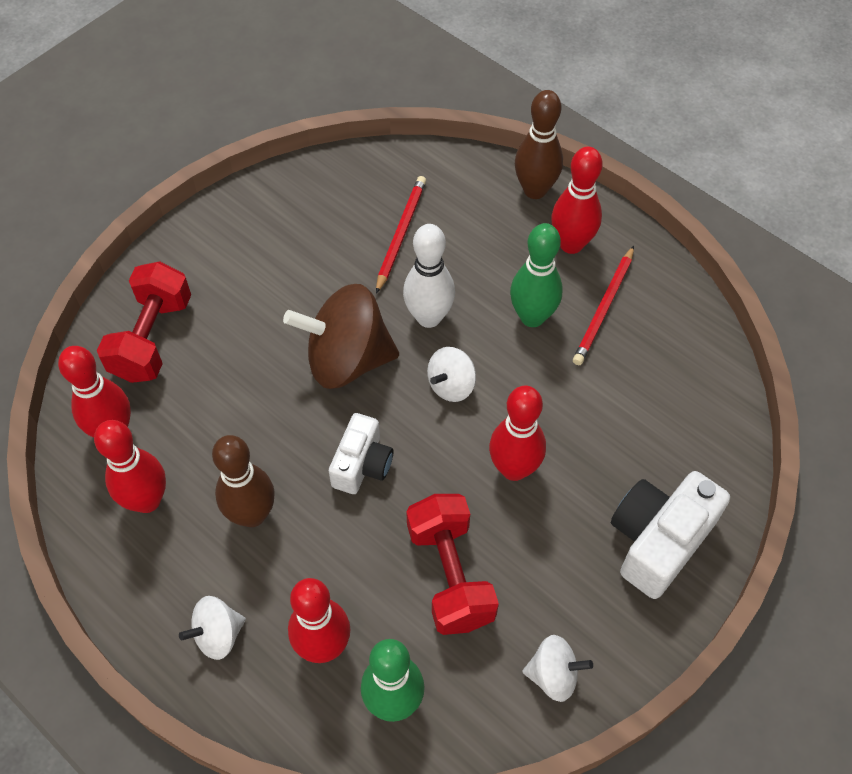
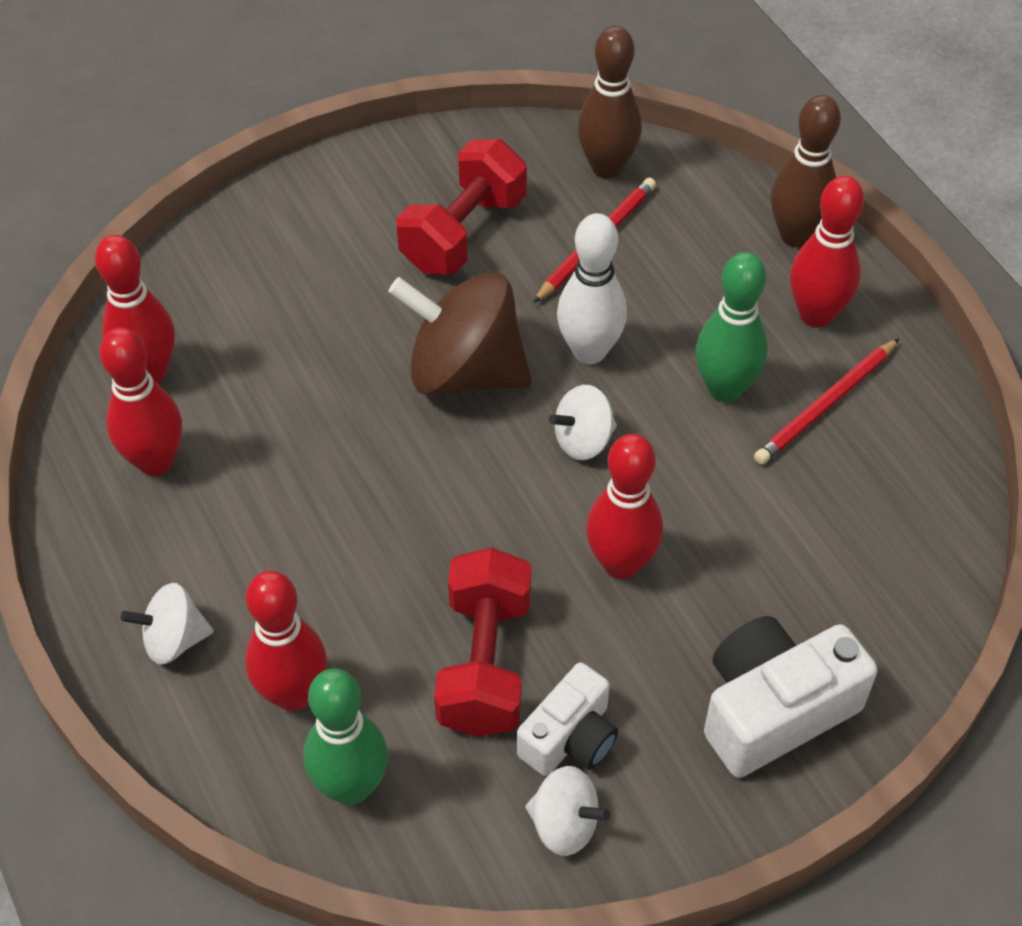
camera: 20 degrees right, 5 degrees down
red dumbbell [97,261,191,383] -> red dumbbell moved to [396,139,527,274]
brown bowling pin [212,435,275,527] -> brown bowling pin moved to [577,26,642,179]
white camera [329,413,394,494] -> white camera moved to [517,662,618,776]

